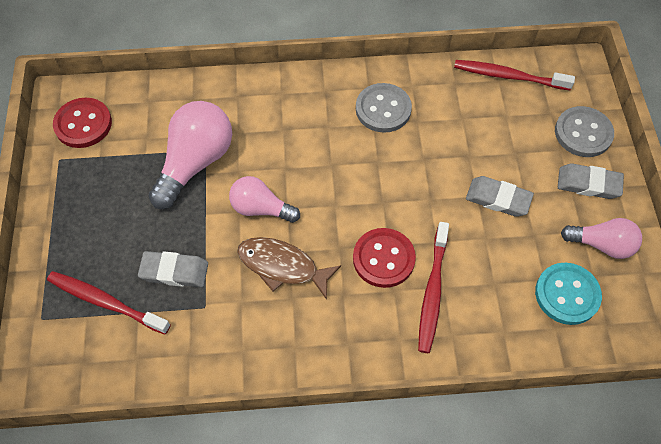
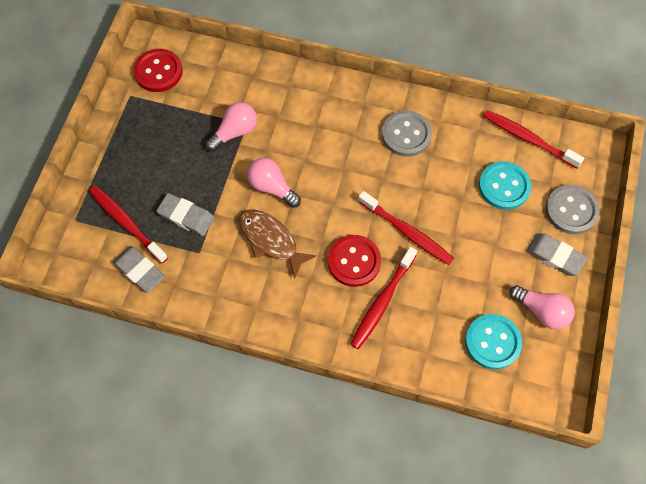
camera: 20 degrees right, 5 degrees up
pink light bulb [149,101,232,209] -> pink light bulb [206,102,257,152], size x0.61
grey eraser [466,176,534,217] -> grey eraser moved to [113,246,165,293]
none -> red toothbrush [358,191,454,265]
none -> turquoise button [479,161,531,210]

